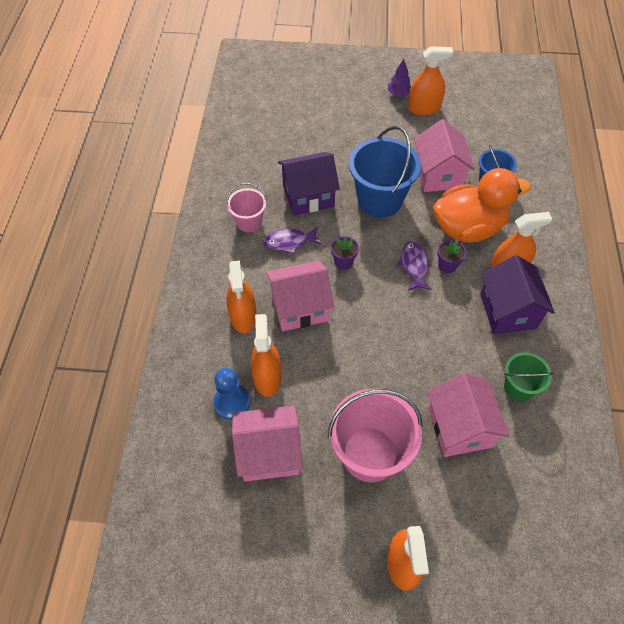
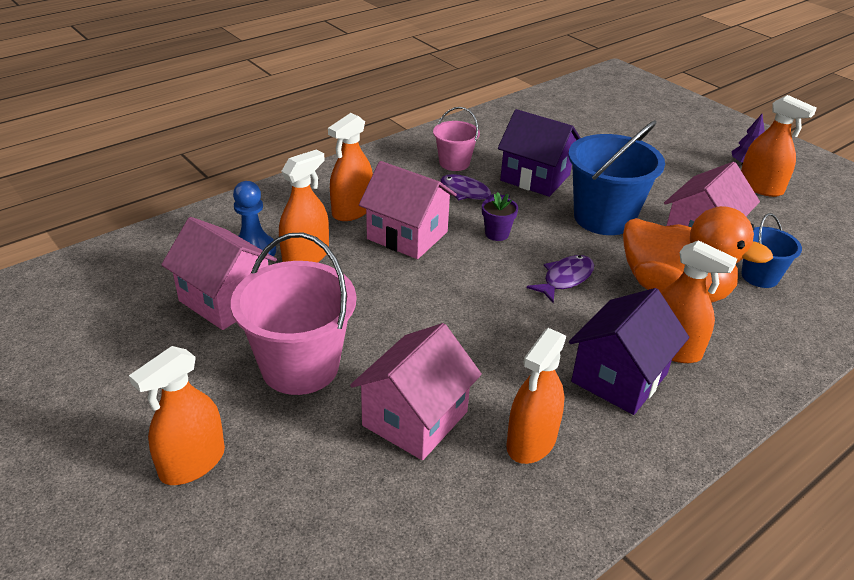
camera: 45 degrees right, 20 degrees down
purple flower pot [437,240,466,273] -> none
green bucket [504,352,554,401] -> orange spray bottle [506,328,566,464]

